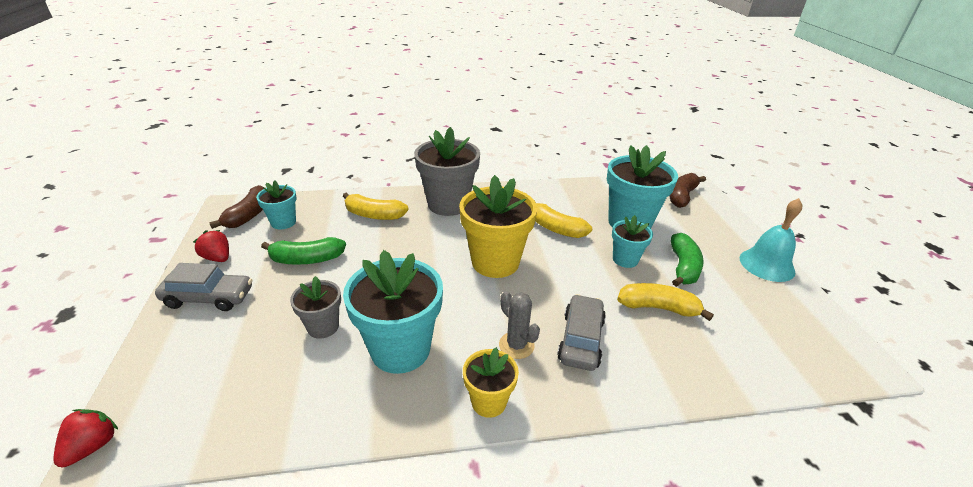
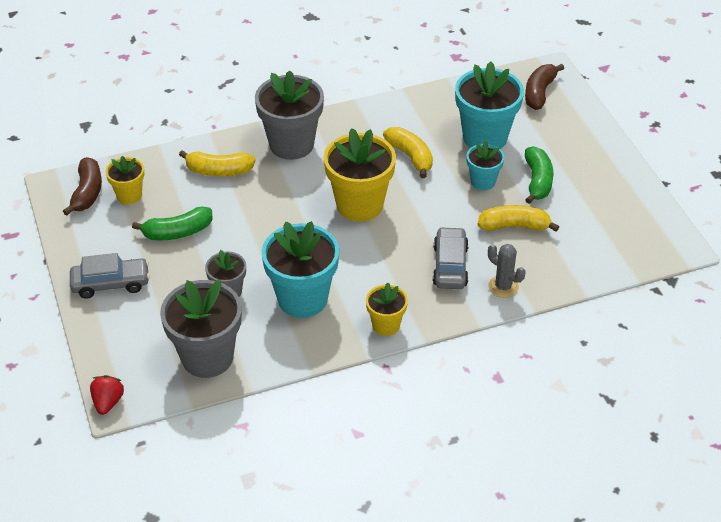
camera: 10 degrees left, 10 degrees up
red strawberry [193,230,229,262] -> none
turquoise flower pot [256,180,297,229] -> yellow flower pot [106,156,144,204]
grey cactus [499,291,540,359] -> grey cactus moved to [488,244,526,298]
yellow banana [534,200,592,238] -> yellow banana turned 150 degrees counterclockwise [383,127,433,178]
turquoise bell [740,198,802,282] -> none
none -> grey flower pot [160,280,242,378]

